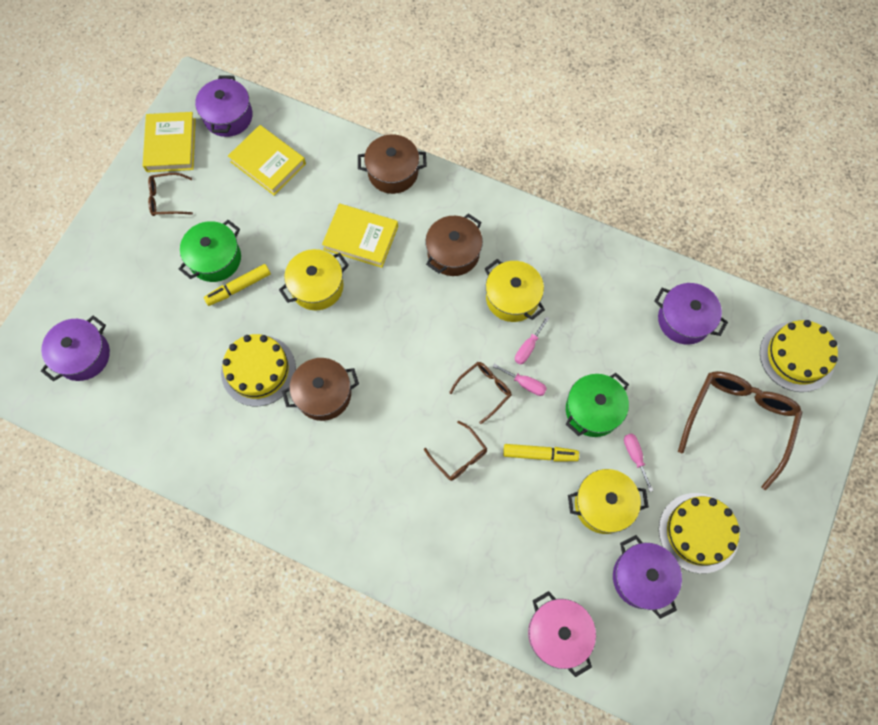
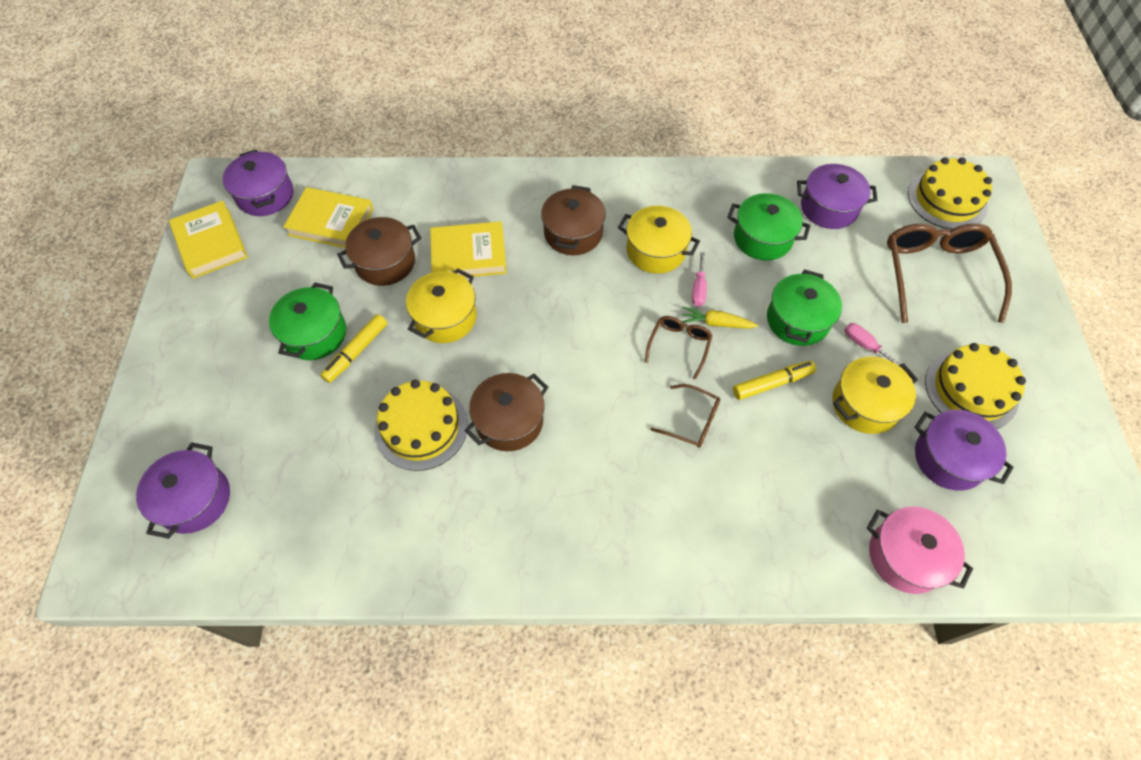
camera: 25 degrees left, 10 degrees down
brown glasses [148,173,193,216] -> none
brown pot [358,134,427,194] -> brown pot moved to [337,217,421,286]
pink screwdriver [492,363,547,396] -> yellow carrot [682,306,758,329]
none -> green pot [727,193,810,261]

